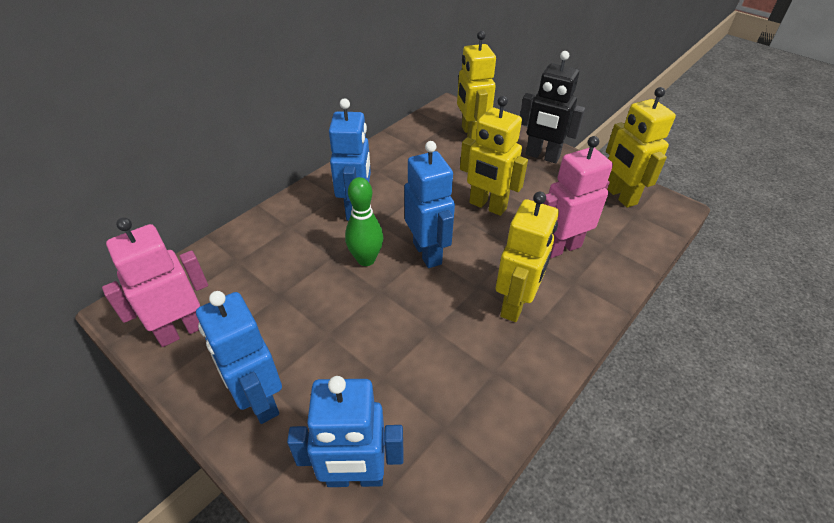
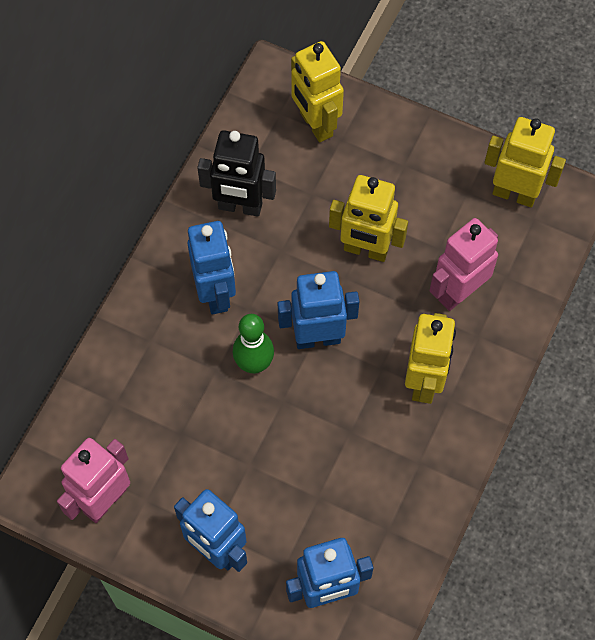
camera: 15 degrees left, 20 degrees up
blue robot [404,141,455,268] -> blue robot turned 60 degrees counterclockwise [278,271,359,349]
black robot [520,51,585,163] -> black robot moved to [197,130,276,217]
yellow robot [606,87,676,208] -> yellow robot turned 150 degrees clockwise [484,117,566,208]

